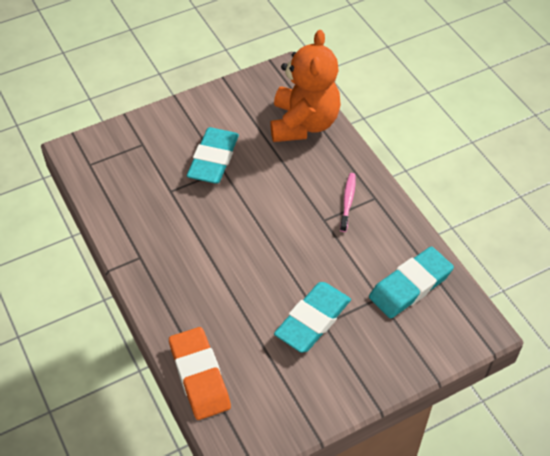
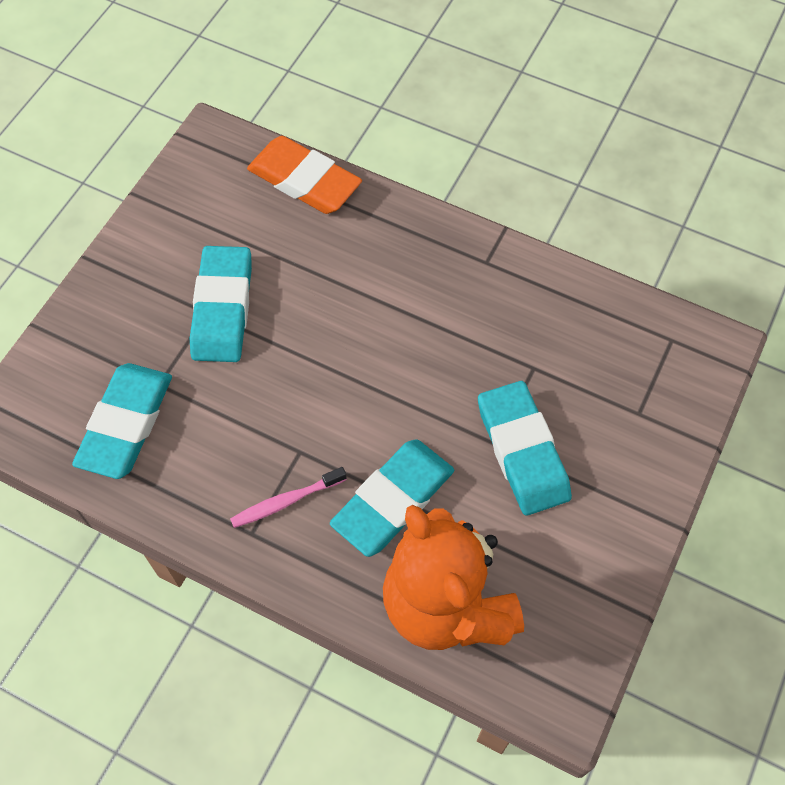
camera: 145 degrees right, 10 degrees up
pink toothbrush [340,173,356,232] -> pink toothbrush turned 90 degrees clockwise [230,467,347,528]
none -> turquoise eraser [330,439,454,557]

